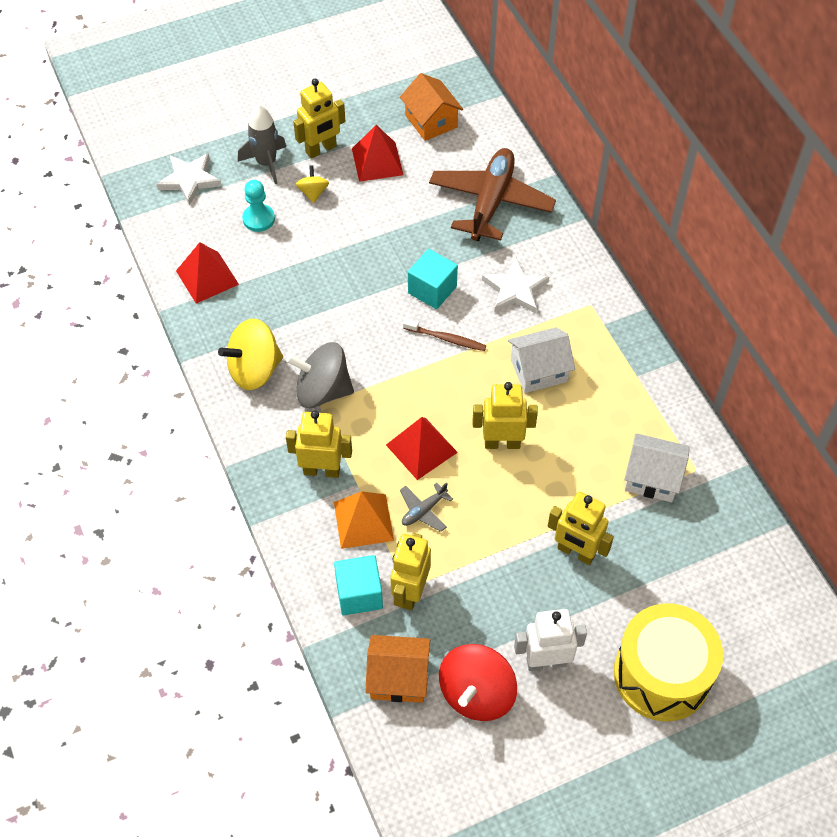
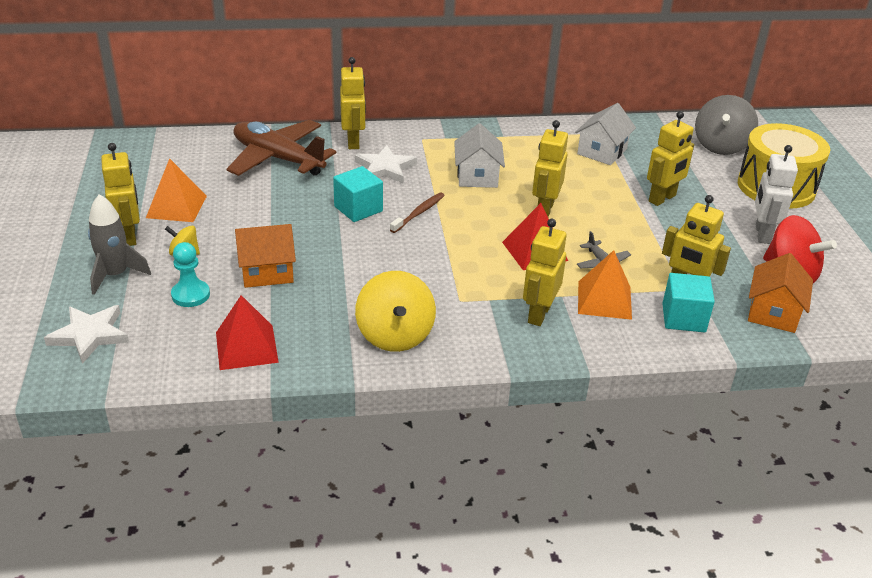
camera: 75 degrees left, 20 degrees down
grey spinning top [286,342,354,408] -> grey spinning top moved to [695,95,758,155]
red pyramid [352,125,403,182] -> orange pyramid [146,158,207,222]
orange house [400,73,463,141] -> orange house moved to [235,224,296,288]
none -> yellow robot [340,57,366,149]

